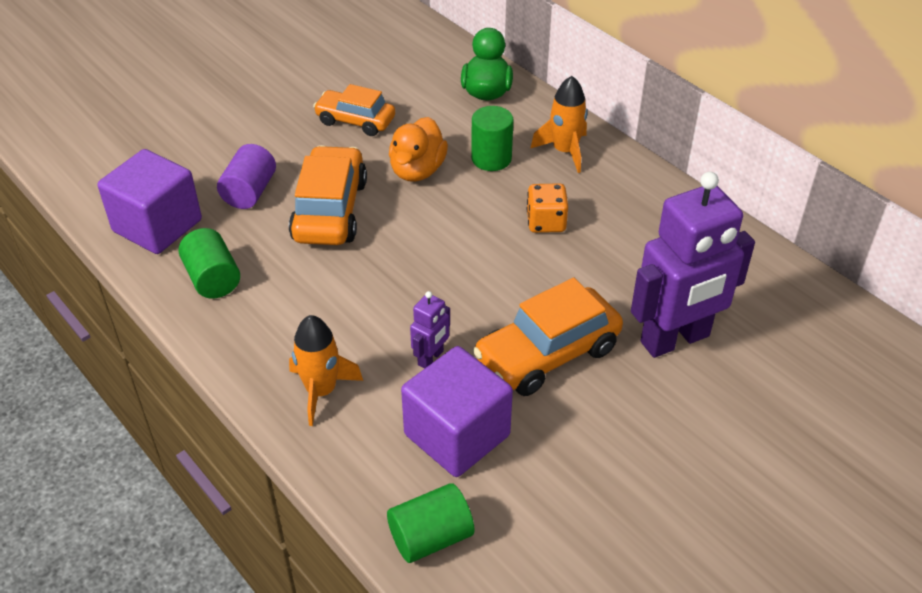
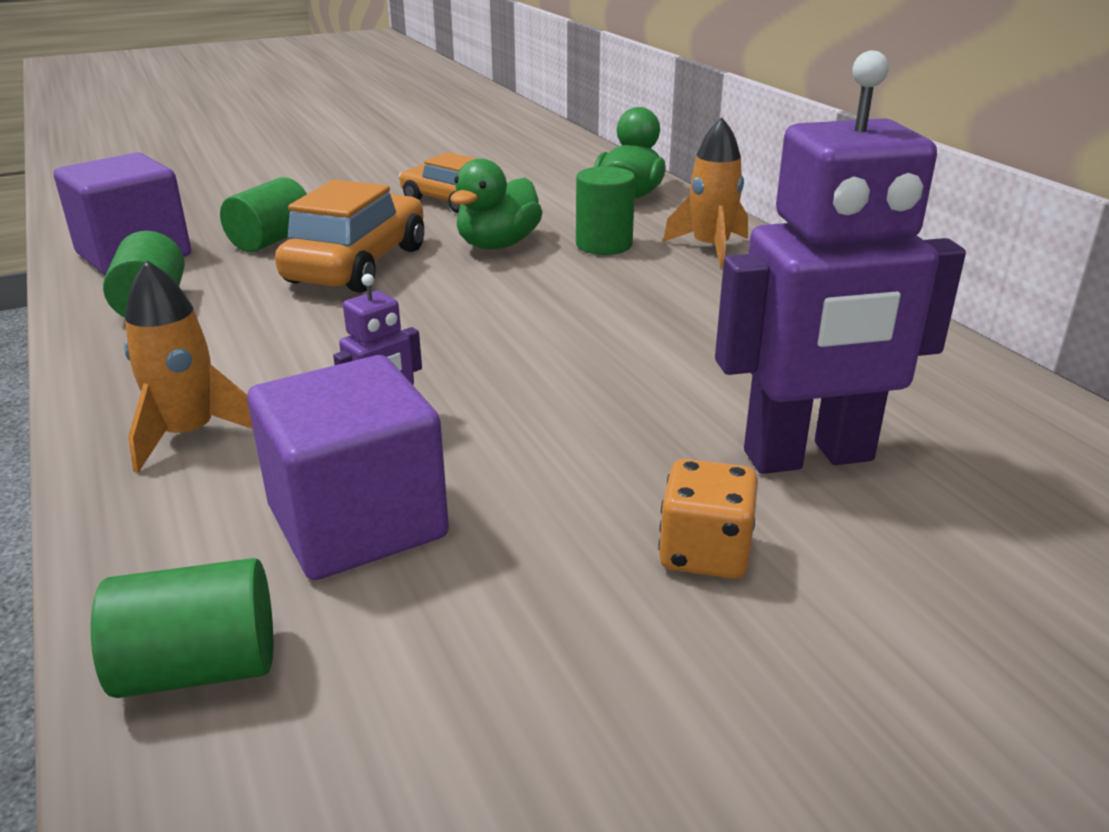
camera: 15 degrees right, 15 degrees down
purple cylinder [217,144,276,209] -> green cylinder [220,177,307,252]
orange duck [389,117,448,182] -> green duck [450,158,543,249]
orange car [473,278,623,396] -> none
orange dice [527,183,568,233] -> orange dice moved to [658,459,758,579]

